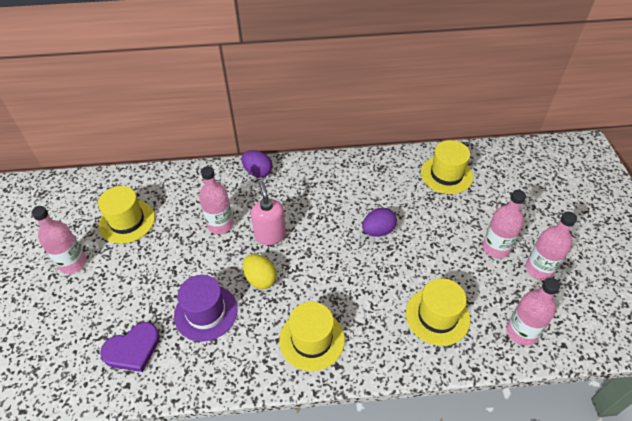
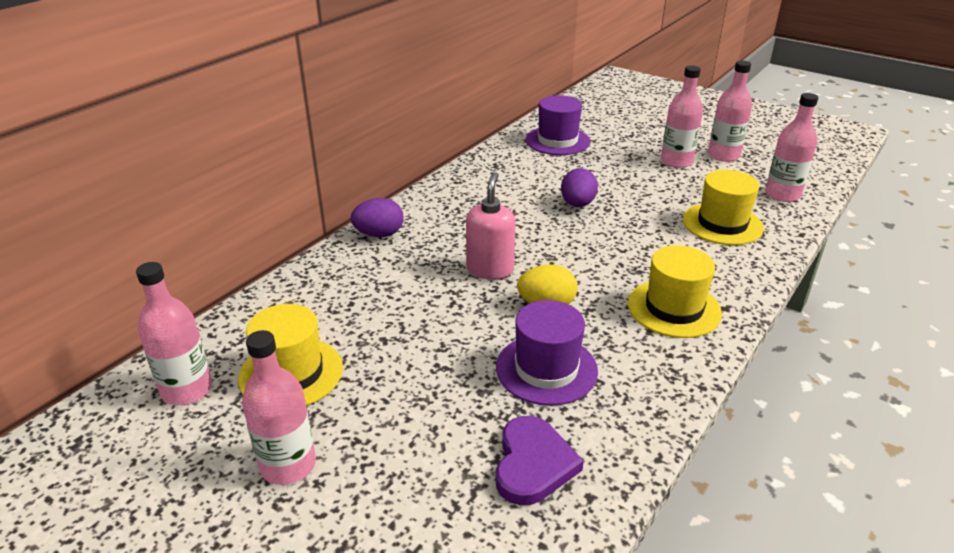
camera: 50 degrees left, 15 degrees down
pink bottle [199,166,234,234] -> pink bottle moved to [136,262,212,405]
pink soap dispenser [251,181,286,245] -> pink soap dispenser turned 75 degrees clockwise [466,172,516,279]
yellow hat [421,140,473,194] -> purple hat [526,95,590,155]

